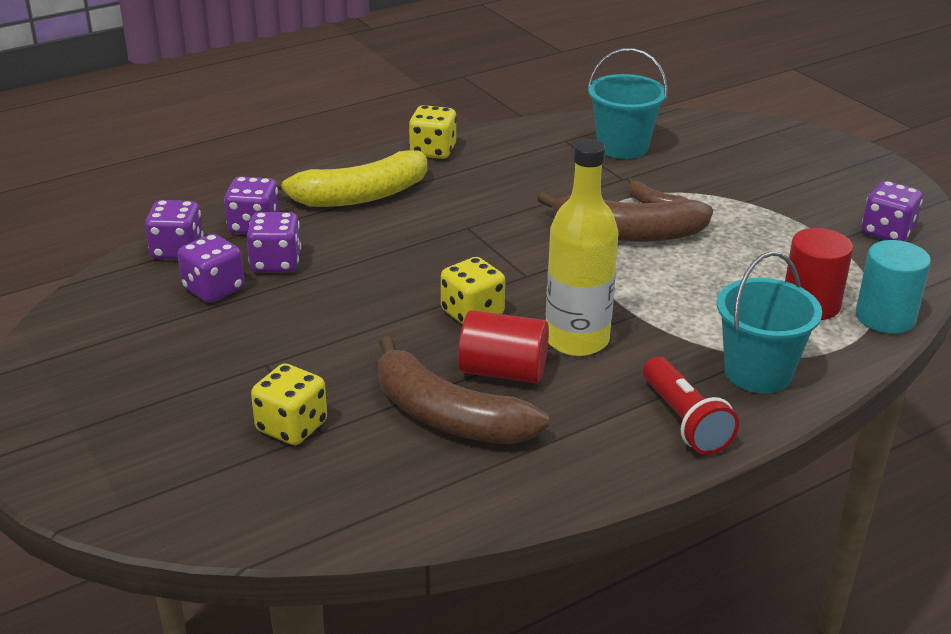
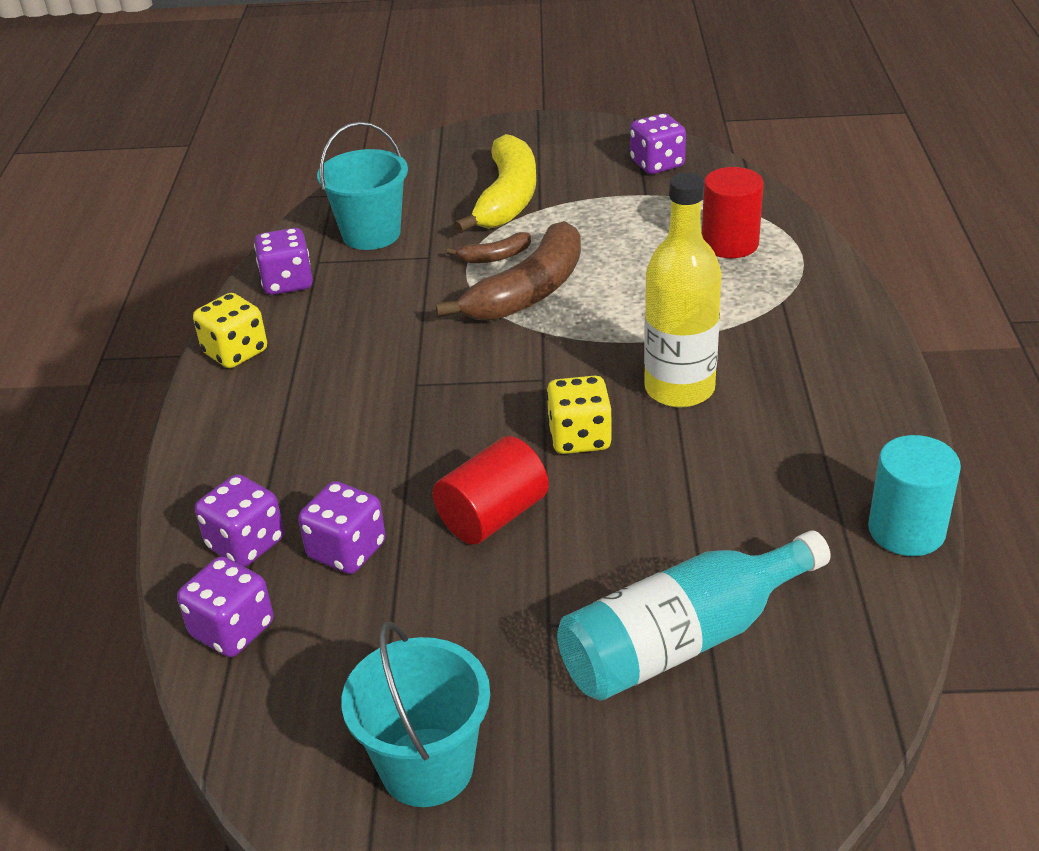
camera: 55 degrees left, 5 degrees up
purple dice [178,234,245,303] -> purple dice moved to [254,228,313,295]
yellow dice [251,364,327,445] -> turquoise bottle [557,530,831,701]
yellow banana [266,150,427,207] -> yellow banana moved to [454,134,536,233]
brown banana [378,336,549,445] -> none
red cylinder [458,310,549,383] -> red cylinder moved to [432,436,549,545]
red flashlight [643,357,739,455] -> none
turquoise bucket [717,251,822,393] -> turquoise bucket moved to [341,622,490,807]
turquoise cylinder [856,240,931,334] -> turquoise cylinder moved to [868,435,961,556]

